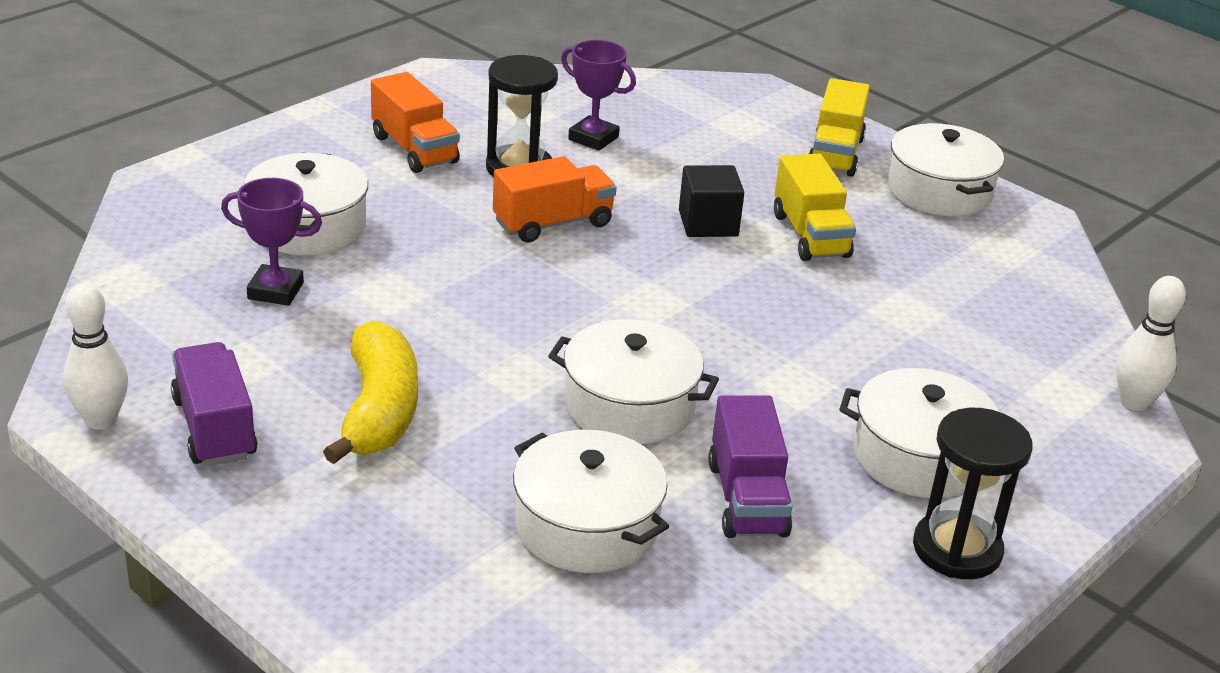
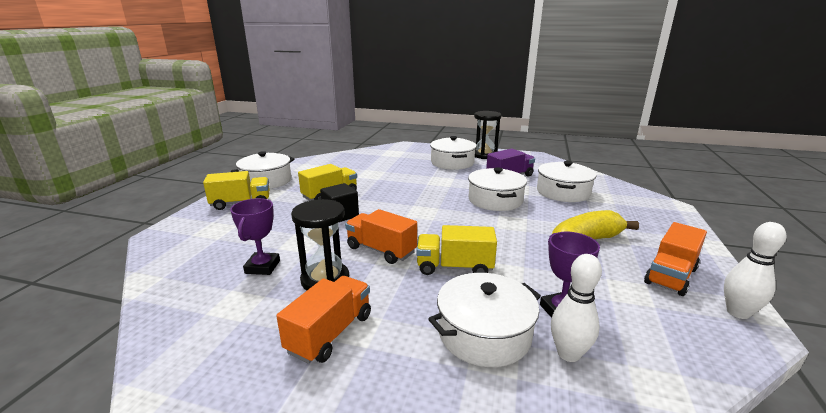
camera: 115 degrees left, 10 degrees down
purple truck [171,342,257,466] -> orange truck [644,222,707,296]
white bowling pin [1116,276,1186,411] -> white bowling pin moved to [551,254,602,362]
none -> yellow truck [416,225,497,275]

